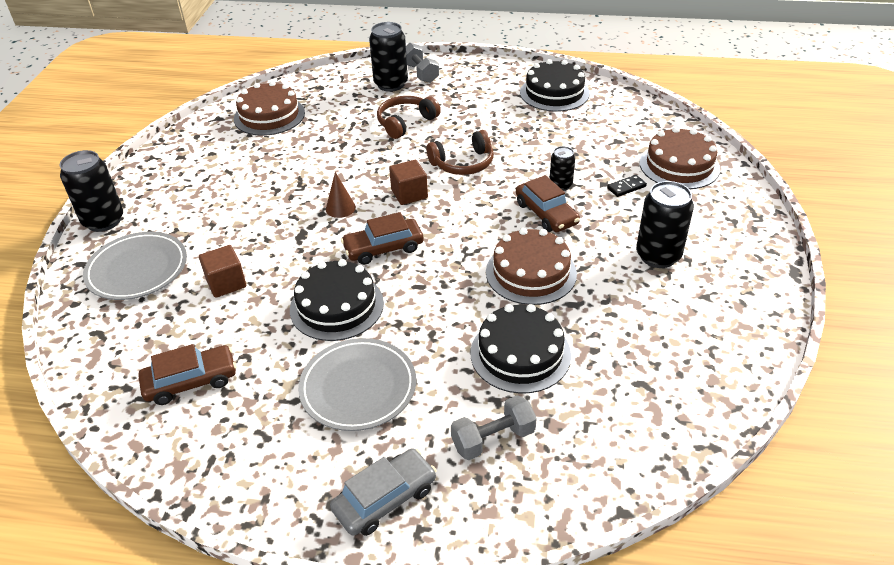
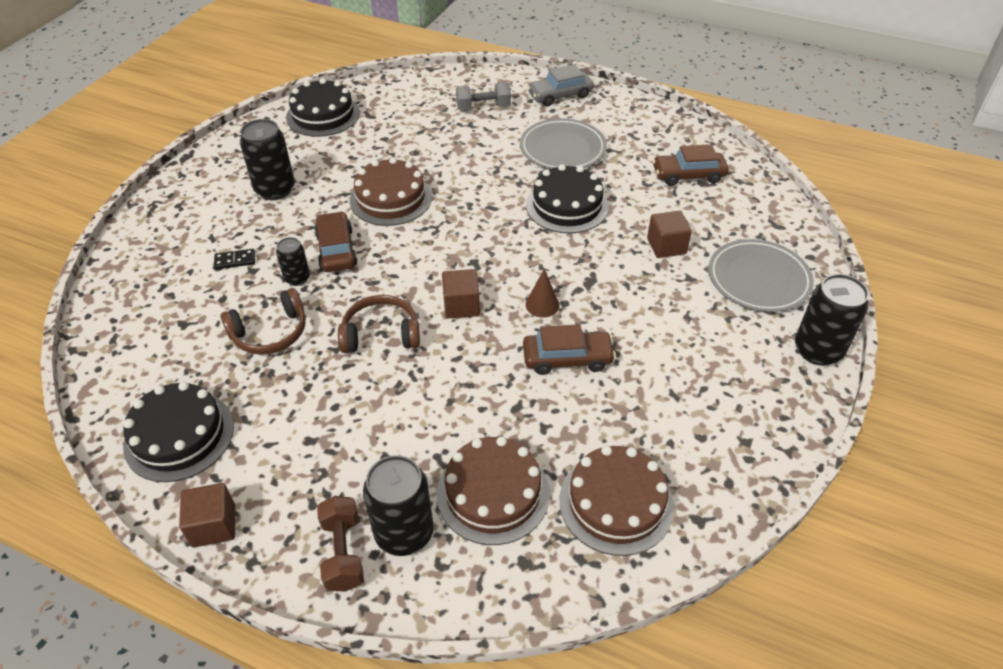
camera: 165 degrees left, 5 degrees up
brown car [341,212,424,265] -> brown car moved to [523,324,616,375]
brown headphones [377,96,441,139] -> brown headphones moved to [220,288,306,355]
grey dumbbell [406,43,439,83] -> brown dumbbell [317,496,364,592]
black cake [470,304,571,393] -> black cake moved to [286,78,360,137]
brown cake [640,127,720,189] -> brown cake moved to [437,436,550,545]
none -> brown cube [179,483,235,548]

